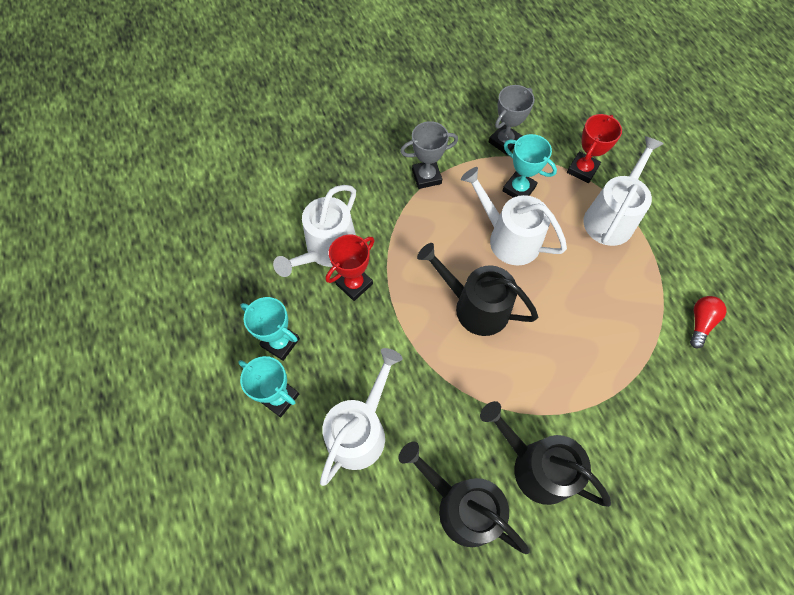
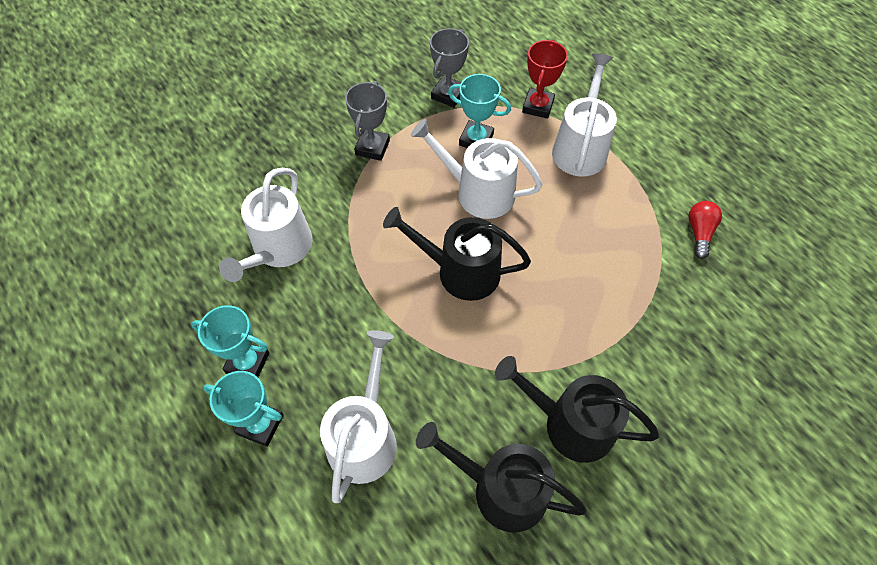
camera: 15 degrees left, 5 degrees down
red trophy [326,235,375,301] -> none
grey trophy [400,121,458,189] -> grey trophy turned 45 degrees counterclockwise [345,81,390,161]

